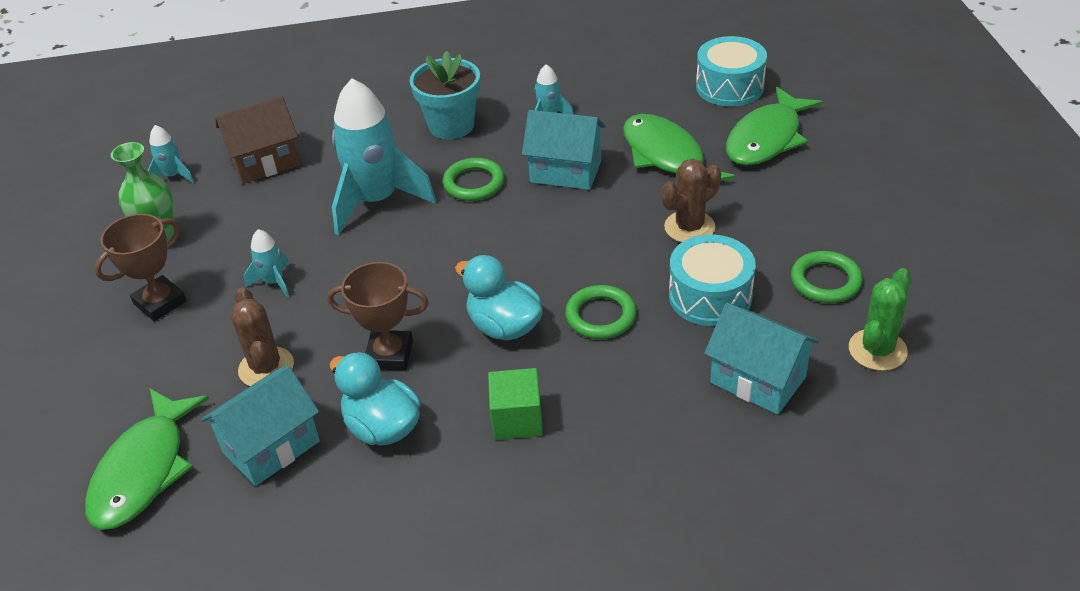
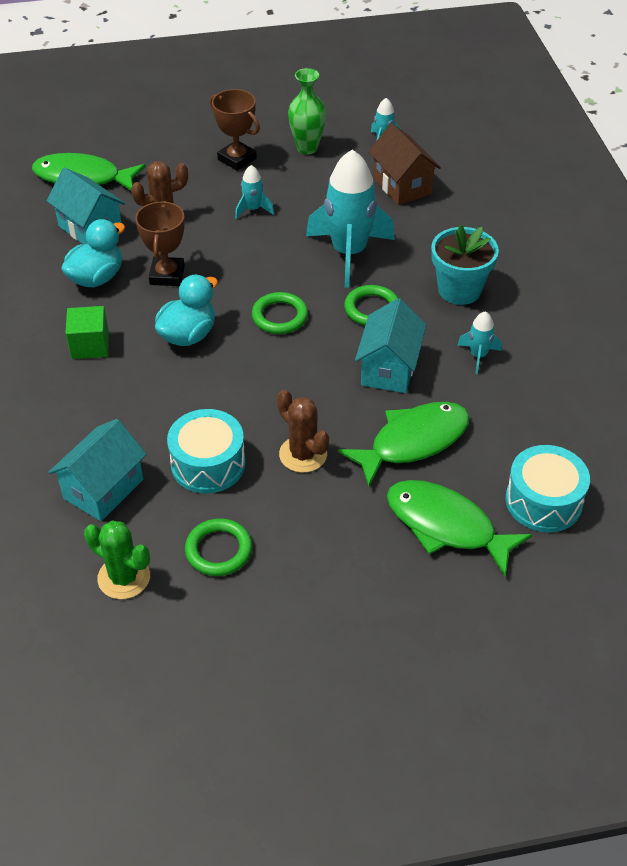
camera: 85 degrees right, 5 degrees up
green ring [565,285,637,339] -> green ring moved to [252,292,308,334]

